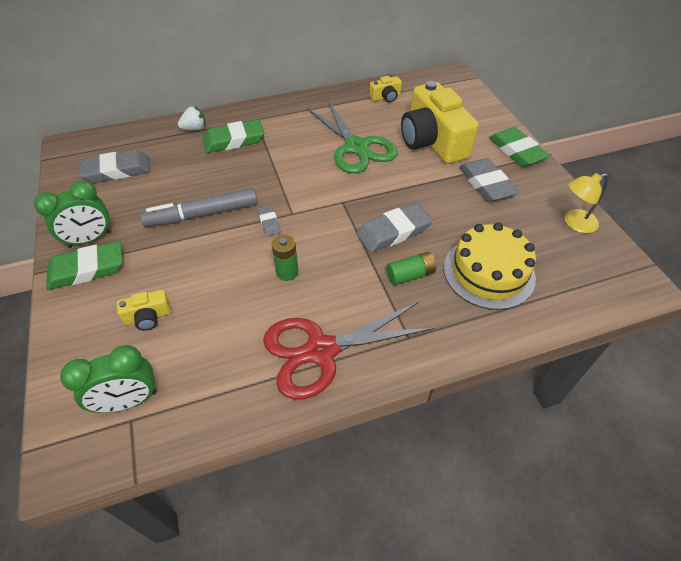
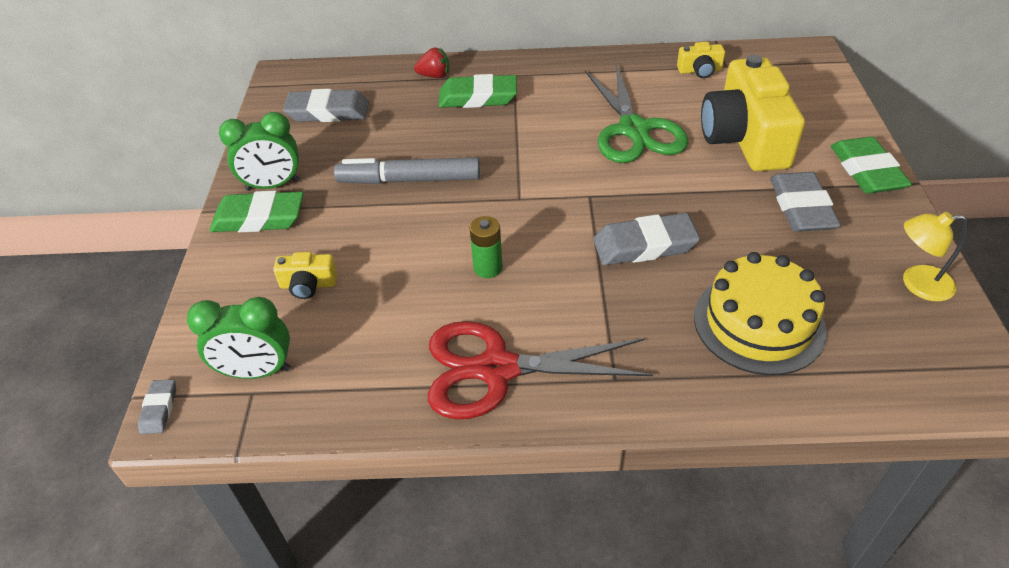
camera: 20 degrees right, 5 degrees down
white strawberry [178,106,205,130] -> red strawberry [414,47,449,78]
grey eraser [258,205,281,236] -> grey eraser moved to [138,379,176,434]
green battery [386,252,436,285] -> none

